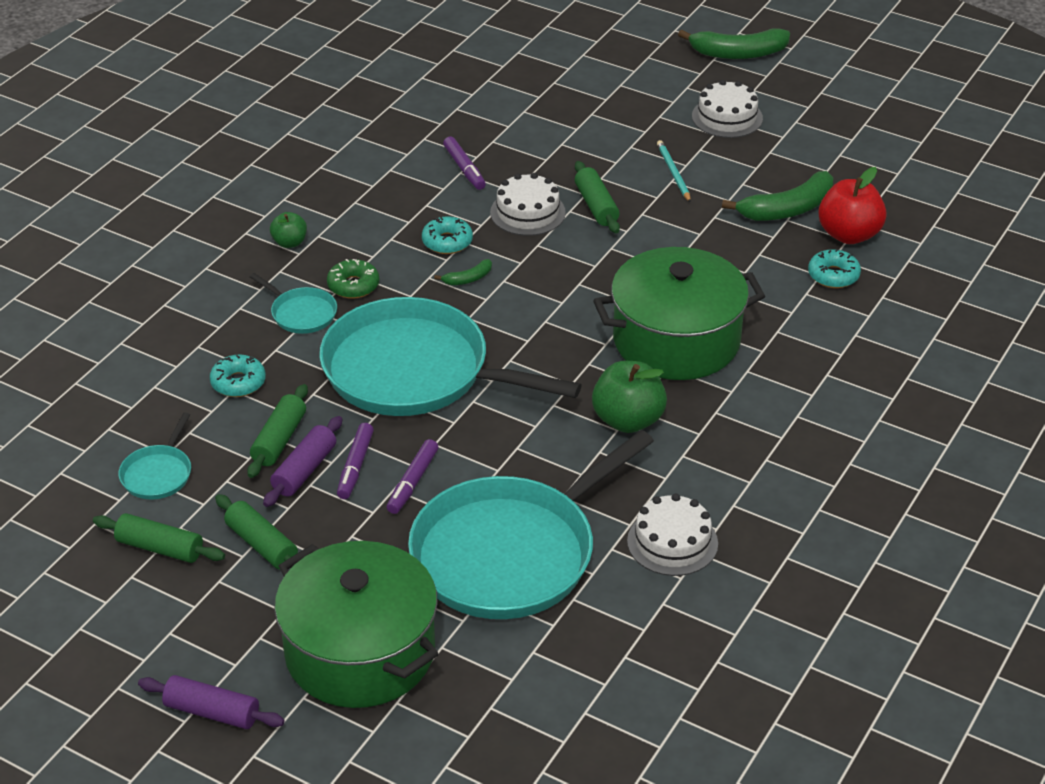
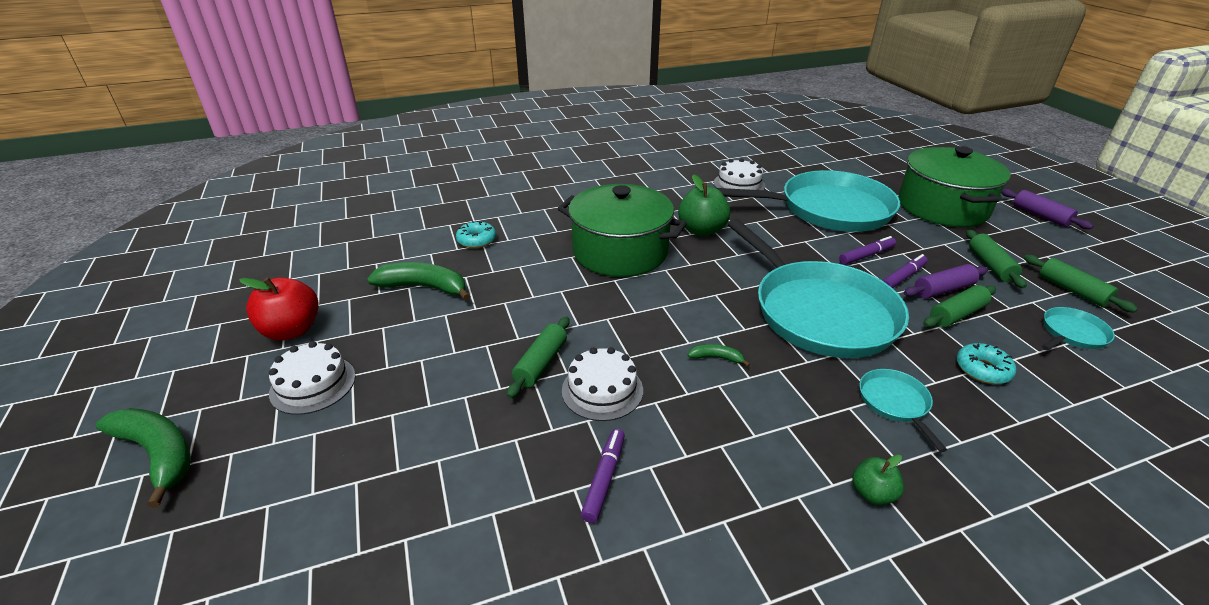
camera: 140 degrees left, 5 degrees down
green donut [327,259,379,299] -> none
turquoise donut [422,216,473,254] -> none
turquoise pencil [657,140,691,203] -> none
red apple [818,167,887,244] -> red apple moved to [239,277,319,340]

